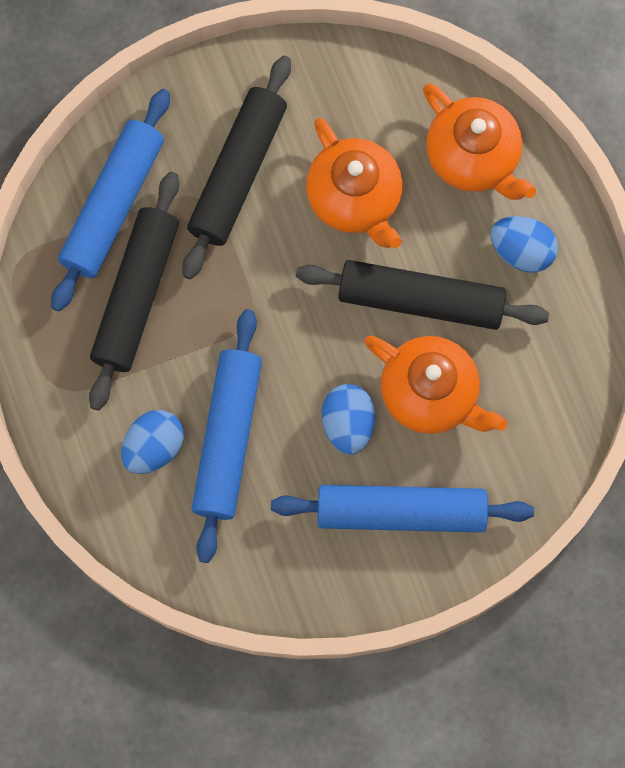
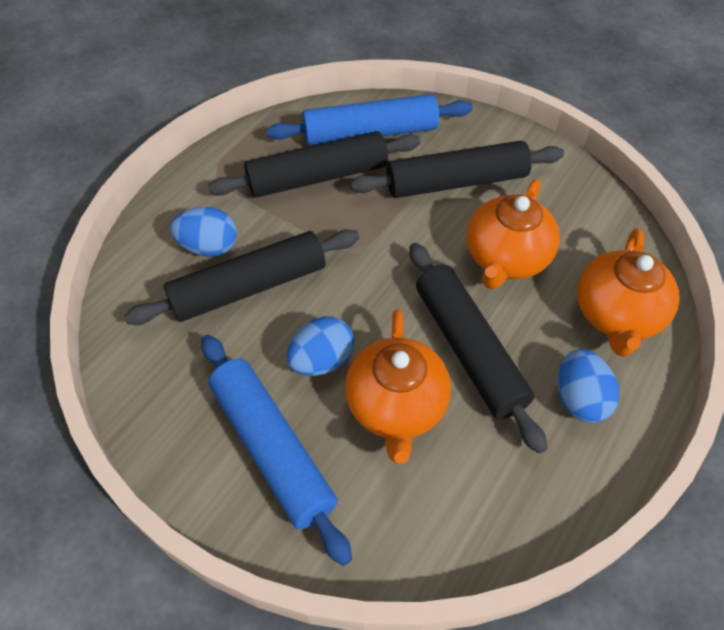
camera: 55 degrees right, 20 degrees down
blue rolling pin [191,309,262,563] -> black rolling pin [124,229,359,325]

